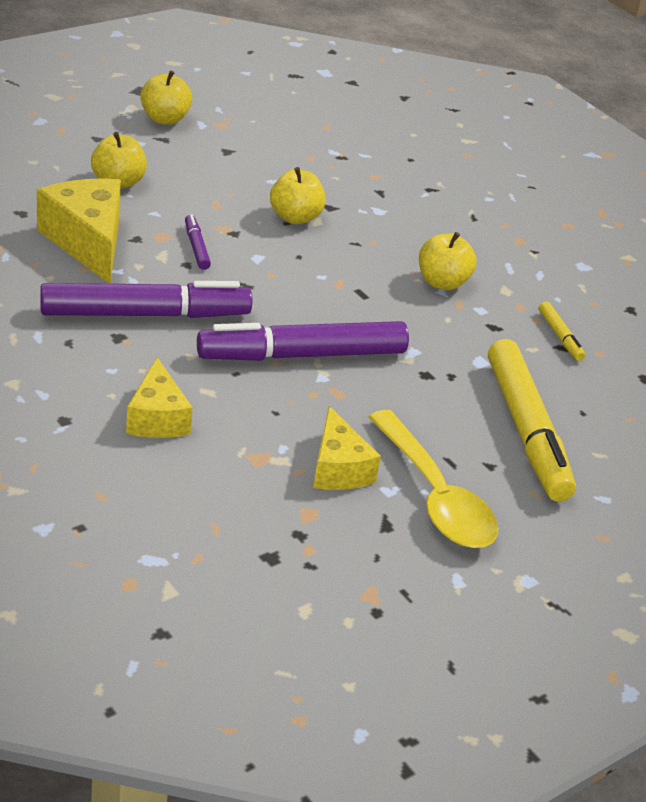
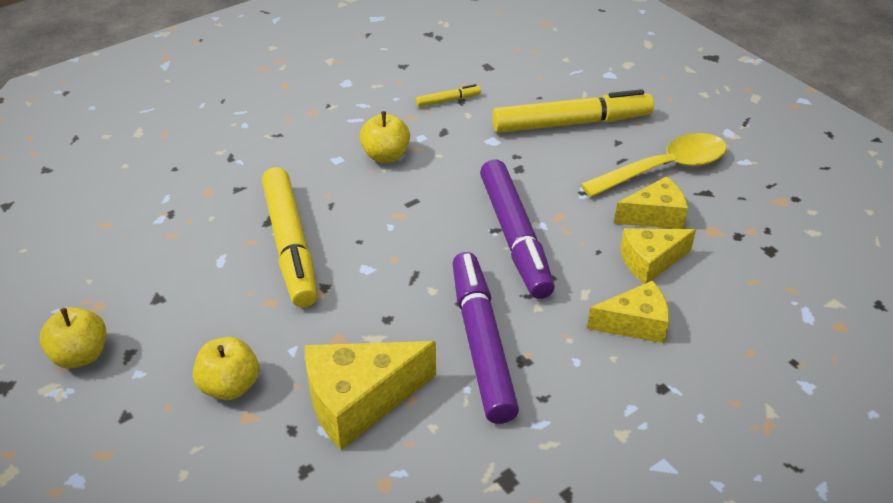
camera: 85 degrees left, 5 degrees up
purple marker [185,214,211,270] -> none
yellow apple [270,167,326,224] -> yellow marker [262,167,317,308]
none -> yellow cheese [620,228,696,284]

